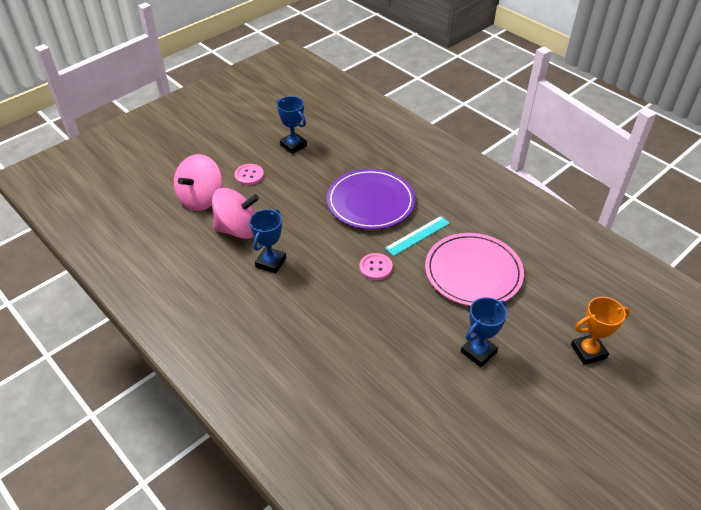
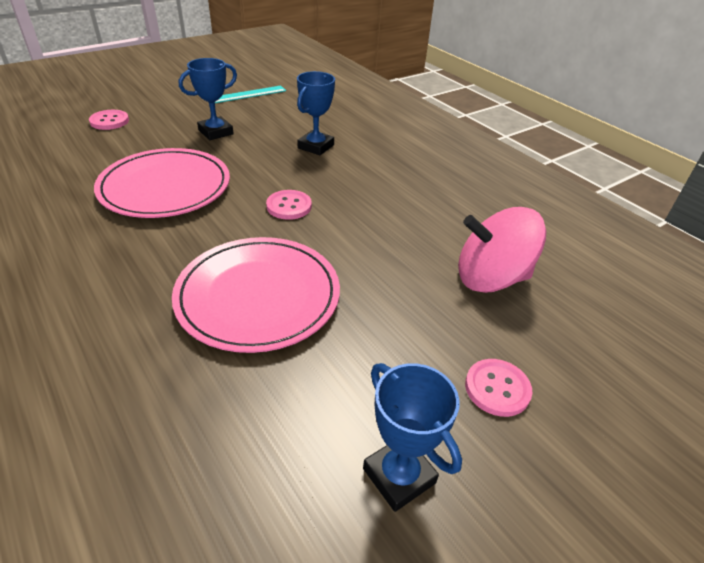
camera: 175 degrees left, 5 degrees down
pink spinning top [174,154,223,211] -> none
blue trophy [249,209,286,274] -> blue trophy moved to [297,71,335,155]
purple plate [327,169,415,230] -> pink plate [172,237,340,353]
turquoise ruler [385,216,450,256] -> turquoise ruler moved to [215,86,286,103]
orange trophy [571,297,630,365] -> pink button [89,110,129,130]

